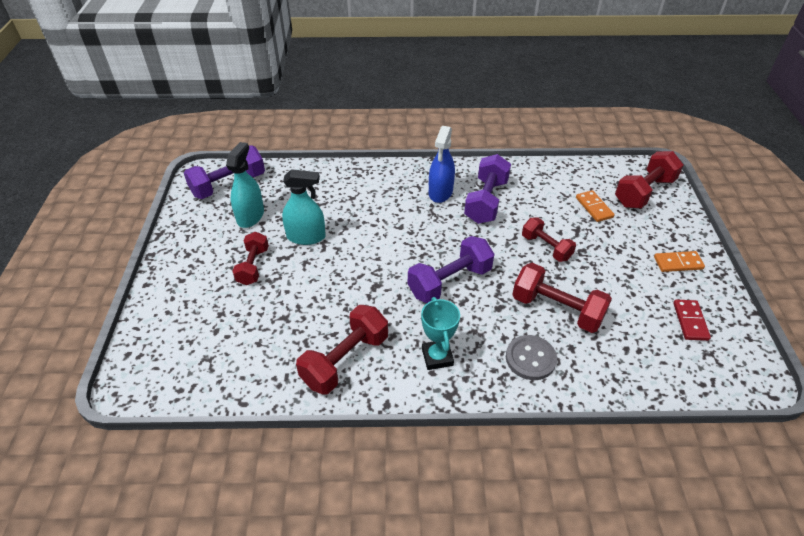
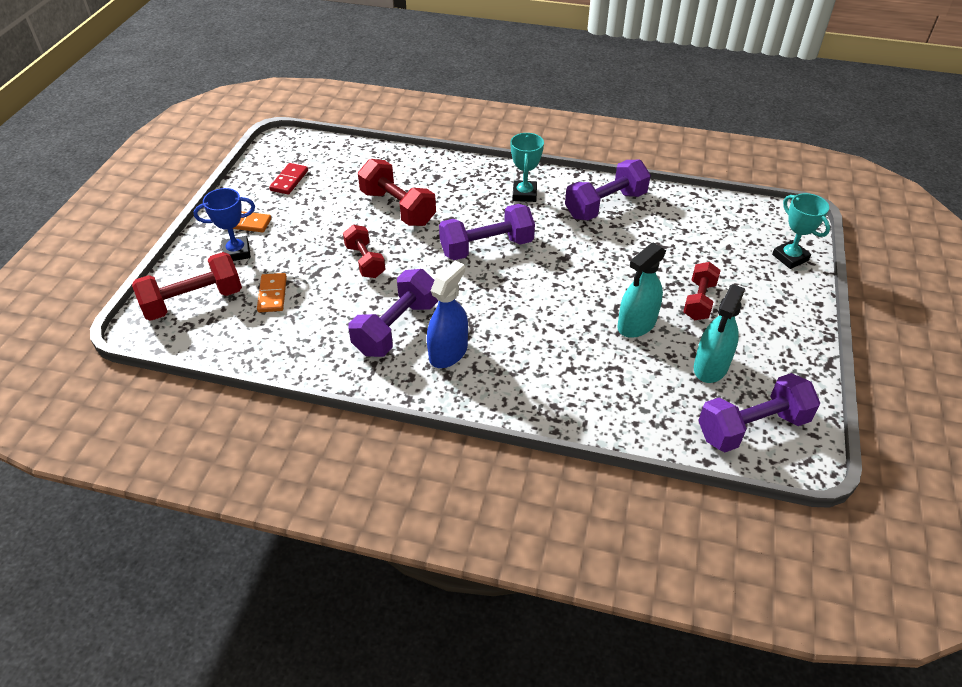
camera: 165 degrees left, 0 degrees up
turquoise spray bottle [282,169,326,245] -> turquoise spray bottle turned 60 degrees counterclockwise [617,243,666,338]
red dumbbell [296,305,388,395] -> purple dumbbell [565,160,651,220]
grey button [506,335,557,380] -> none
none -> blue trophy [194,188,255,261]
none -> turquoise trophy [772,193,830,269]

